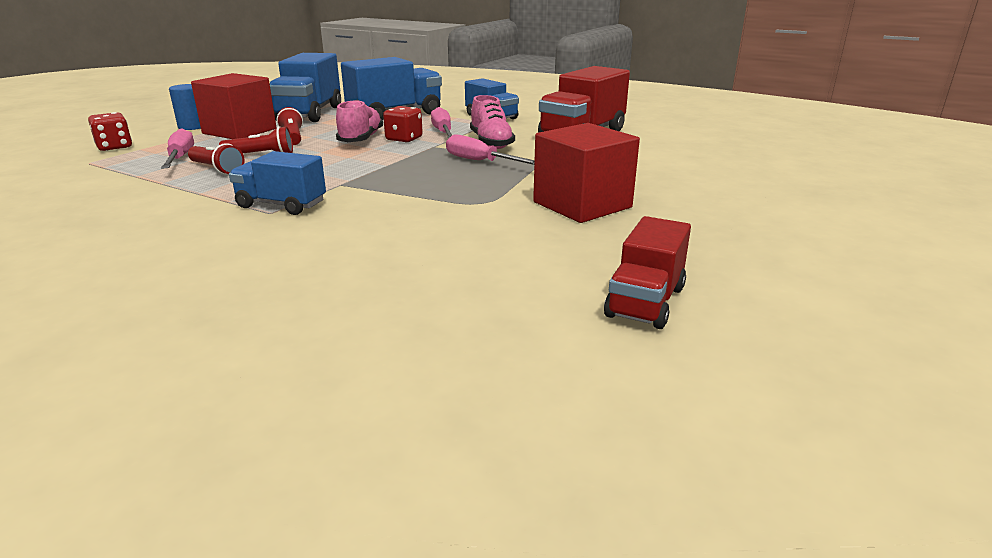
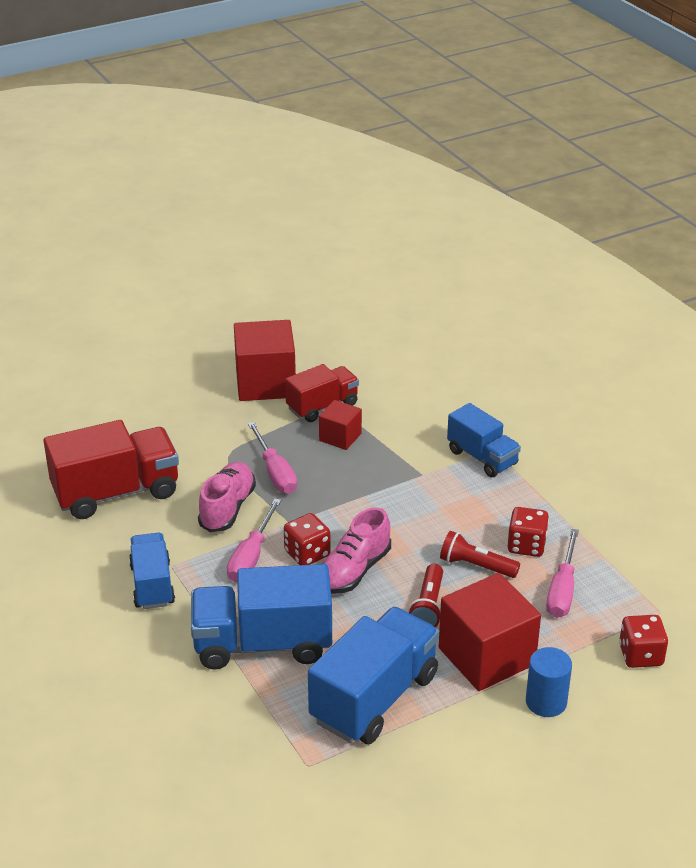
camera: 150 degrees left, 10 degrees up
red flashlight [188,143,245,175] -> red dice [507,507,549,557]
red truck [604,216,691,329] -> red truck moved to [285,364,359,422]
none -> red cube [319,400,362,450]

